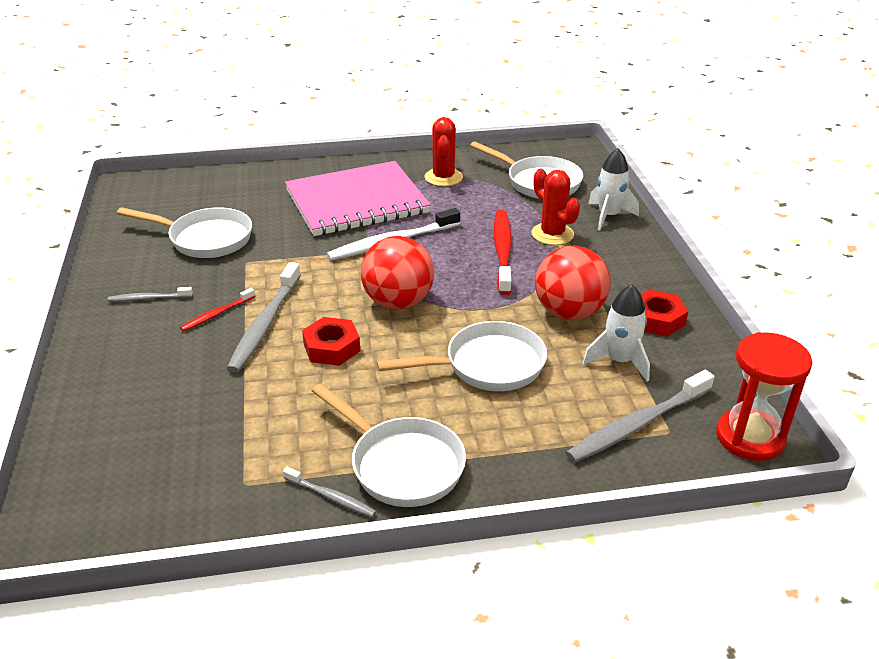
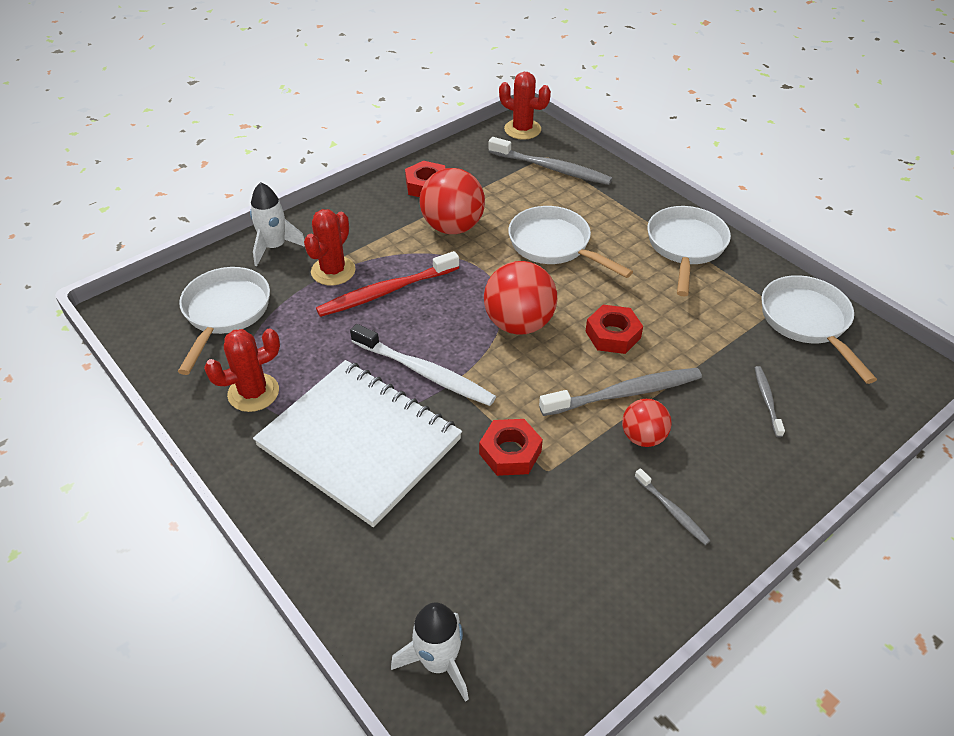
camera: 120 degrees left, 10 degrees up
white pan [117,207,252,258] -> white pan moved to [761,275,877,384]
red toothbrush [180,288,255,331] -> red ball [622,399,671,447]
grey toothbrush [283,467,376,517] -> grey toothbrush moved to [755,366,785,437]
pink notebook [285,161,431,236] -> white notebook [253,360,462,527]
white rocket [582,285,650,382] -> white rocket moved to [391,602,469,702]
red hourglass [716,332,812,461] -> red cactus [499,72,551,140]
none -> red nut [479,419,543,476]

